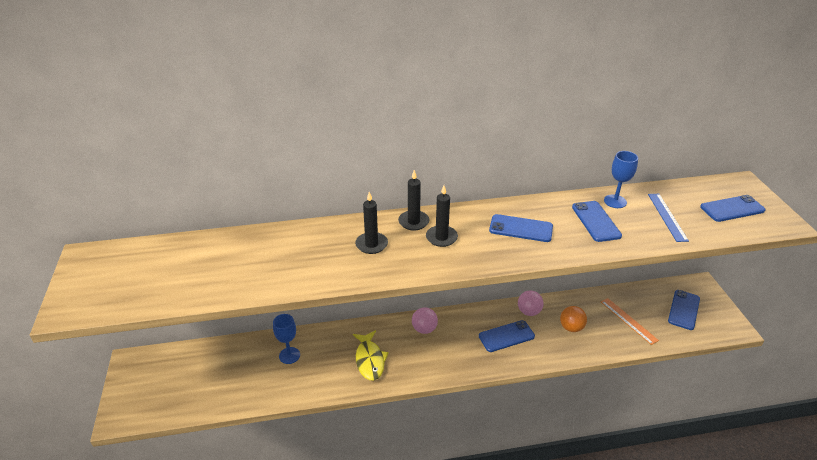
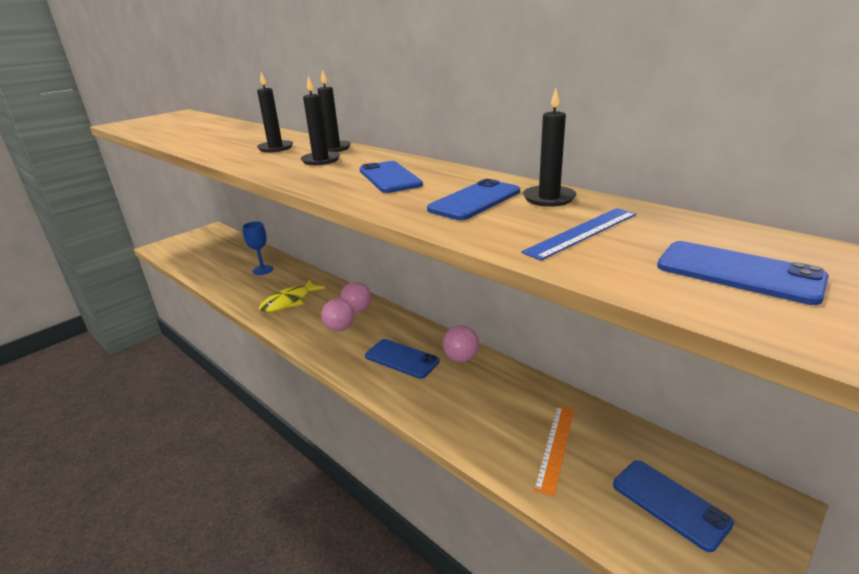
camera: 55 degrees right, 10 degrees down
orange ball [560,306,587,332] -> none
blue goblet [604,151,638,208] -> black candle [523,88,577,207]
blue phone [668,290,700,330] -> blue phone turned 60 degrees clockwise [613,460,734,552]
none -> pink ball [321,299,354,331]

